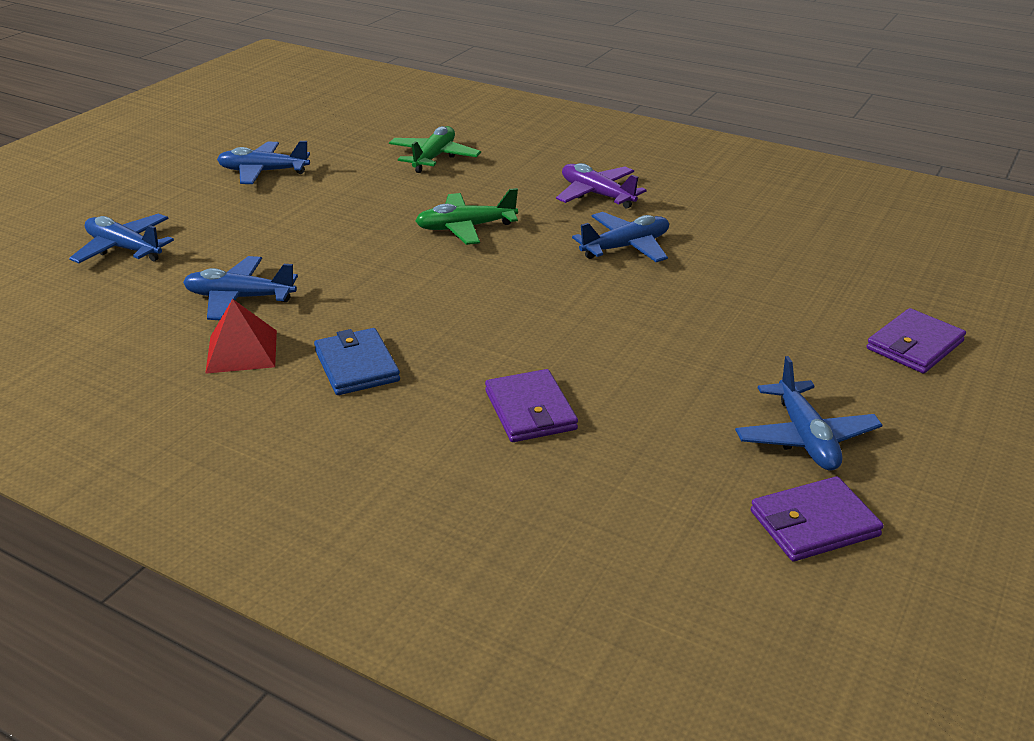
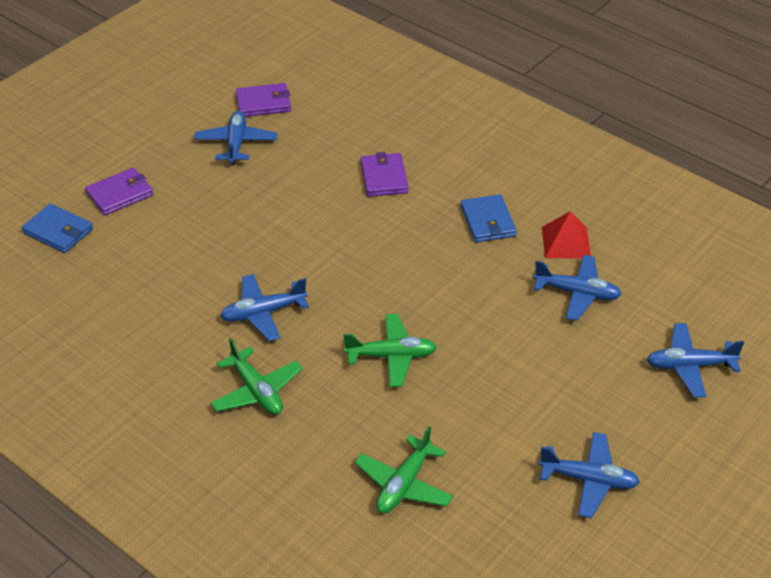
camera: 170 degrees left, 10 degrees up
blue plane [69,213,174,263] -> blue plane turned 135 degrees clockwise [647,323,744,398]
purple plane [556,163,646,209] -> green plane [210,338,303,415]
none -> blue wallet [21,203,93,253]

